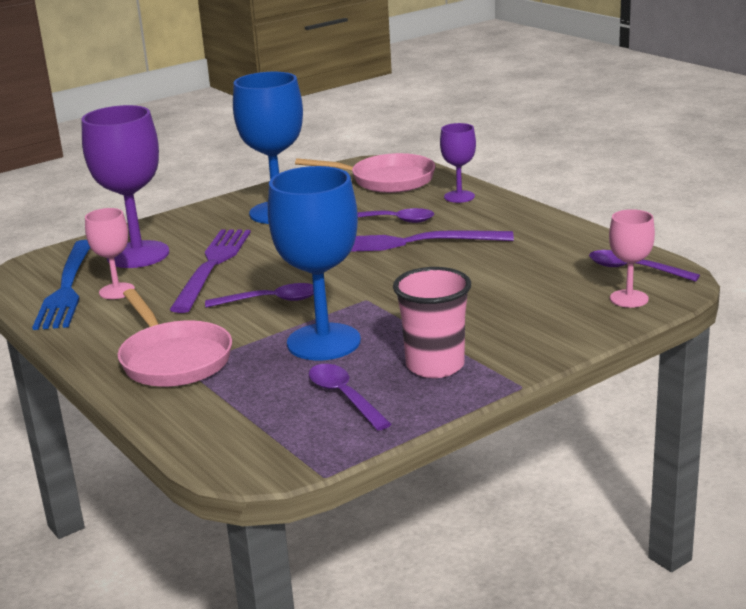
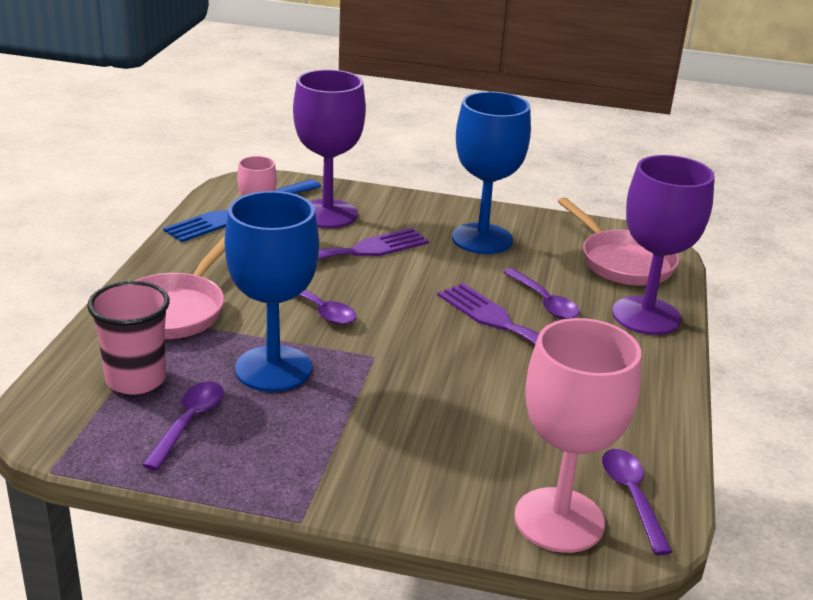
camera: 45 degrees right, 5 degrees up
pink cup [393,267,471,378] -> pink cup moved to [87,281,170,395]
purple goblet [440,123,476,203] -> purple goblet [612,155,715,335], size x1.87
pink goblet [609,209,655,308] -> pink goblet [514,318,641,553], size x1.87

